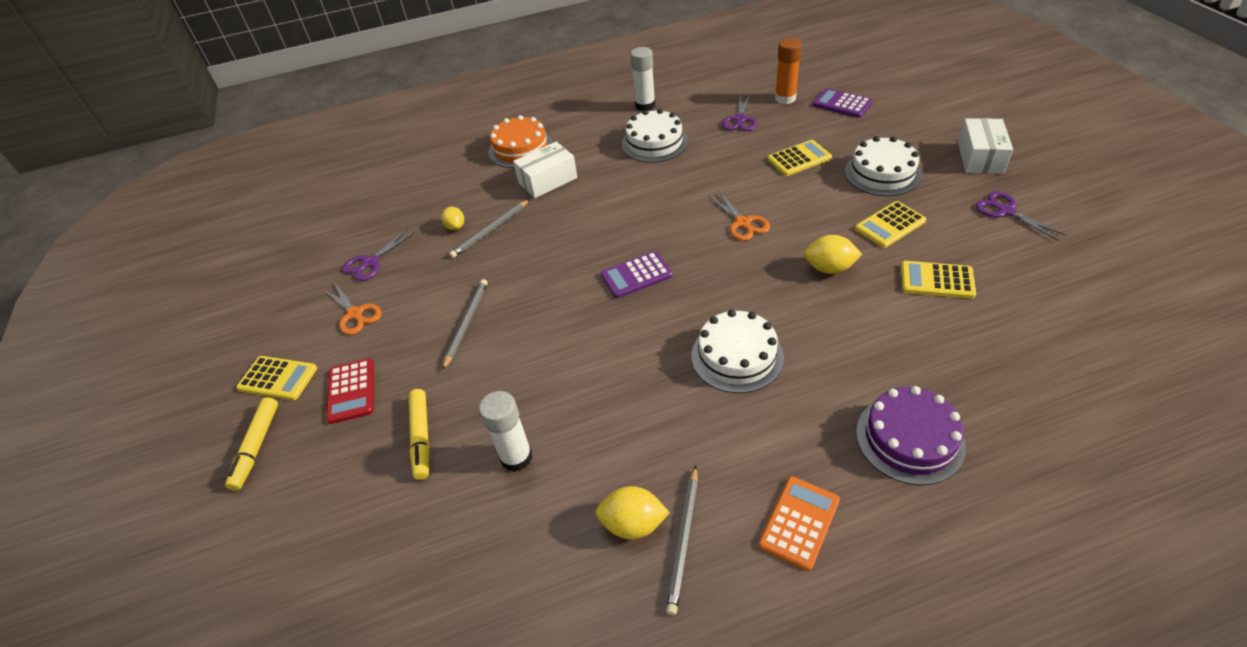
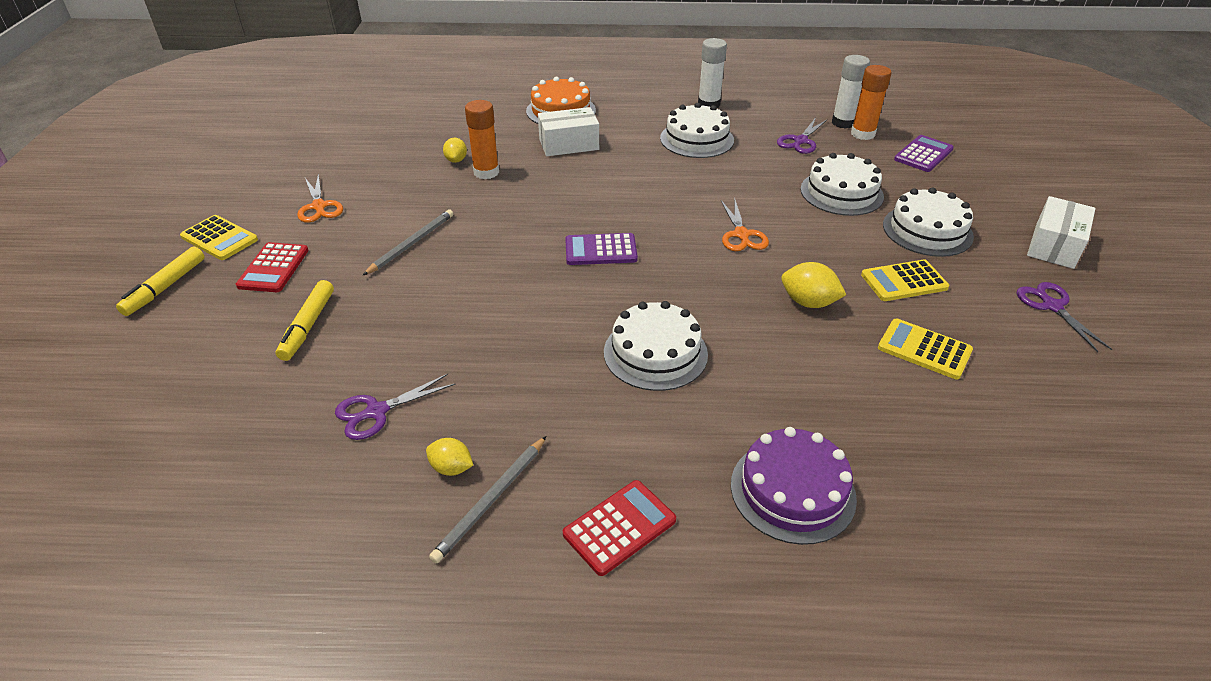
camera: 15 degrees right, 5 degrees down
purple scissors [342,229,415,281] -> purple scissors moved to [335,374,456,440]
grey pencil [449,199,530,258] -> orange glue stick [465,100,499,179]
white glue stick [479,391,532,472] -> white glue stick moved to [832,55,870,129]
yellow lemon [595,486,670,540] -> yellow lemon [426,438,473,476], size x0.66
orange calculator [759,476,840,571] -> red calculator [563,480,676,576]
yellow calculator [767,140,832,176] -> white cake [801,153,884,216]
purple calculator [813,88,873,118] -> purple calculator turned 75 degrees clockwise [894,135,954,172]

